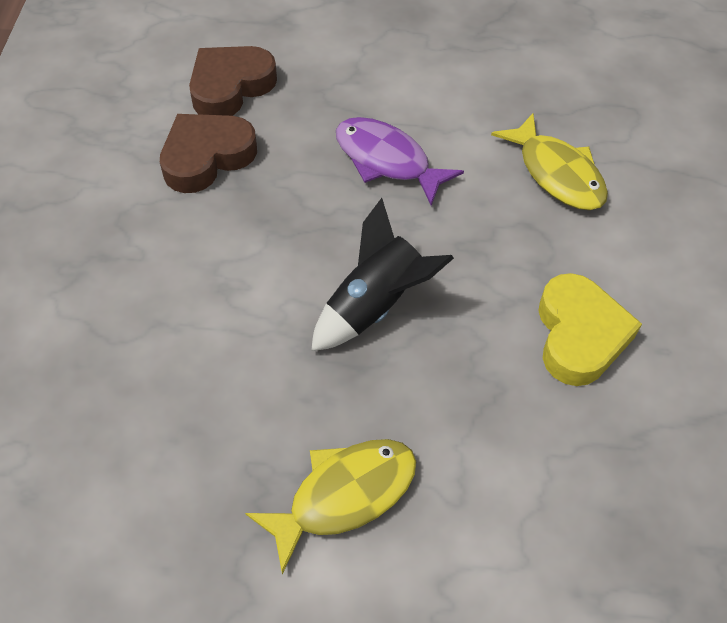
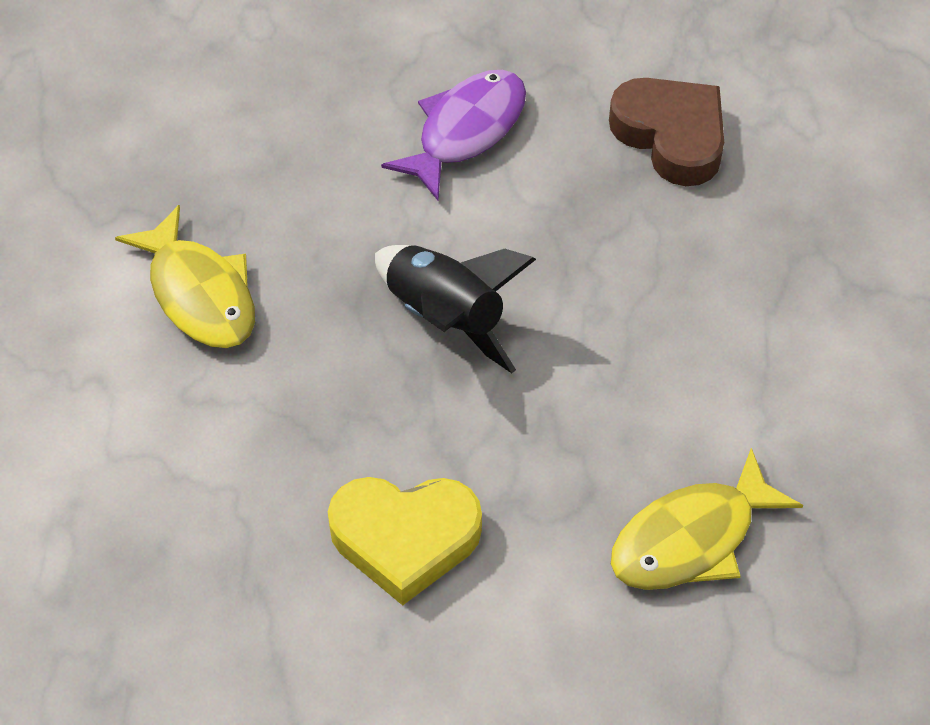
camera: 90 degrees right, 0 degrees up
brown heart [189,46,277,116] -> none
purple fish [336,117,464,206] -> purple fish moved to [381,70,526,200]

